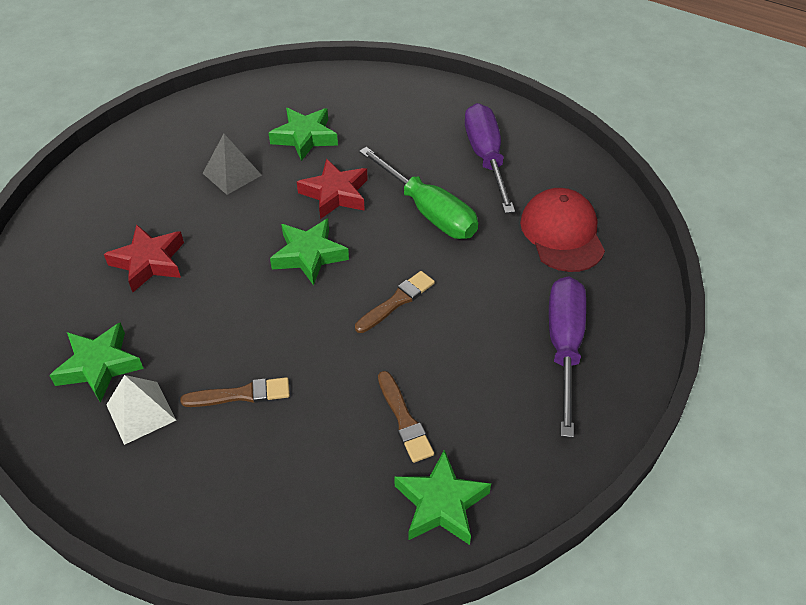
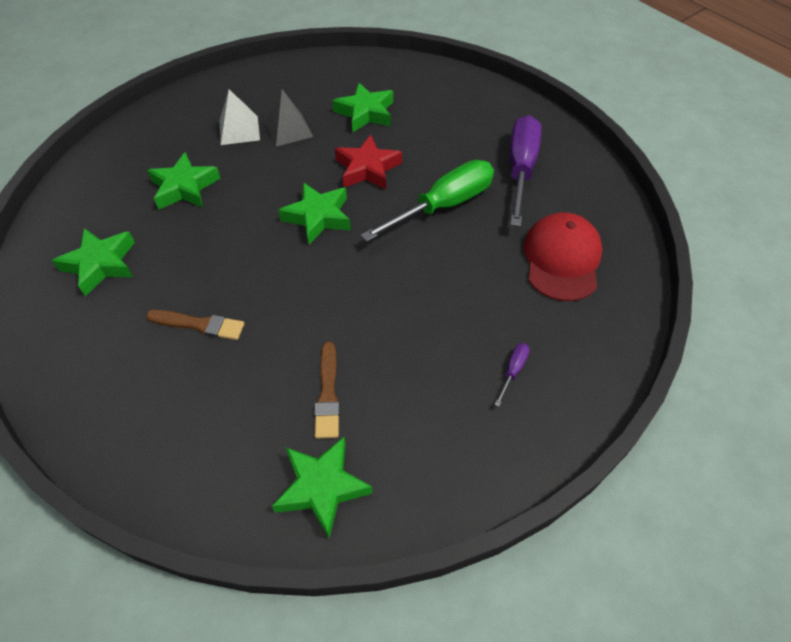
camera: 20 degrees right, 5 degrees up
red star [104,224,184,292] -> green star [147,152,221,209]
white pyramid [106,375,176,445] -> white pyramid moved to [220,89,260,145]
brown brush [355,271,435,333] -> none
green screwdriver [359,147,478,239] -> green screwdriver turned 105 degrees counterclockwise [361,160,494,242]
purple screwdriver [549,276,586,438] -> purple screwdriver [494,343,530,407], size x0.40

